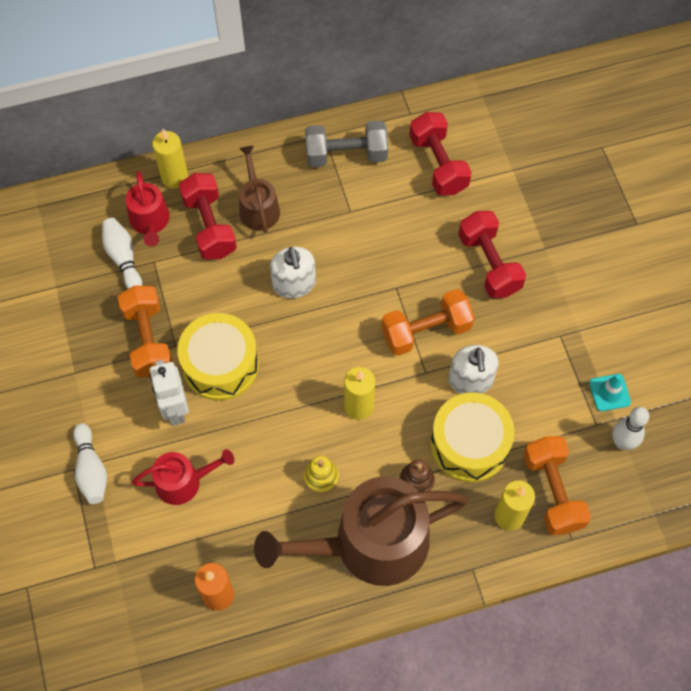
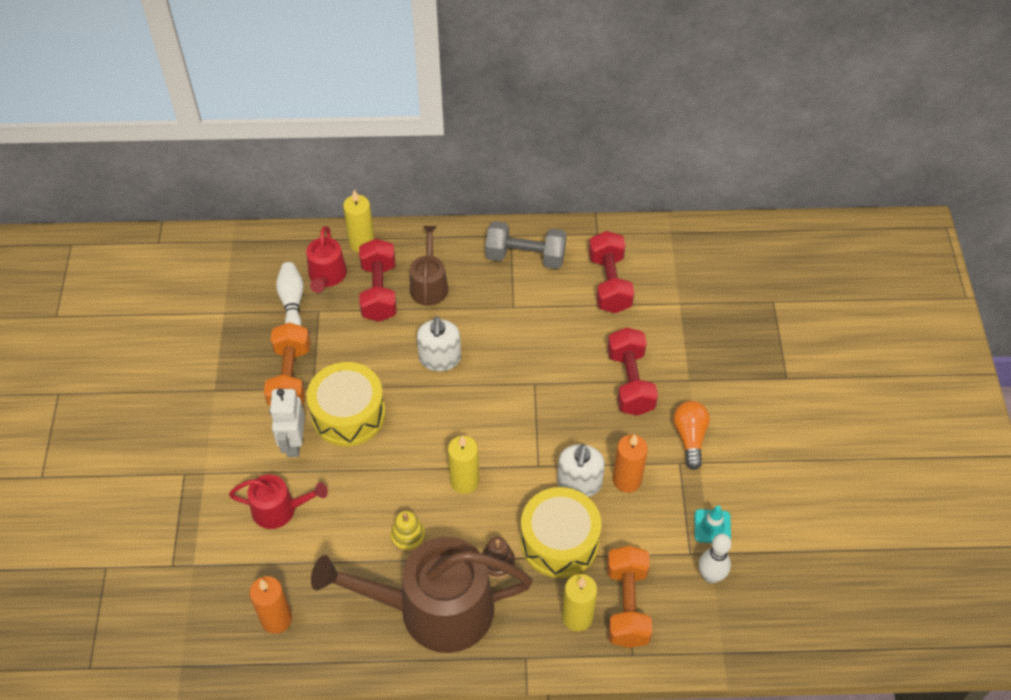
camera: 15 degrees right, 10 degrees down
white bowling pin [73,423,107,504] -> none
orange dumbbell [381,289,474,356] -> none
none -> orange candle [613,434,648,493]
none -> orange light bulb [673,401,710,470]

